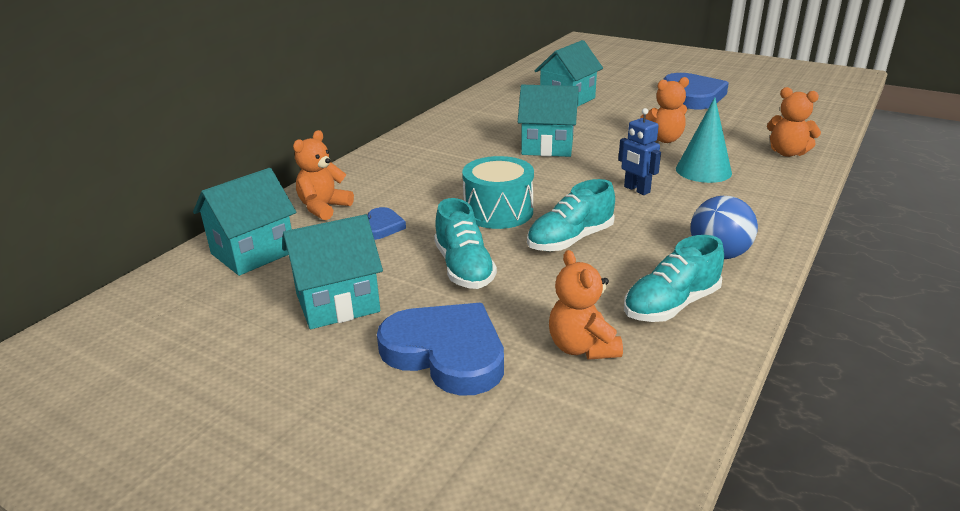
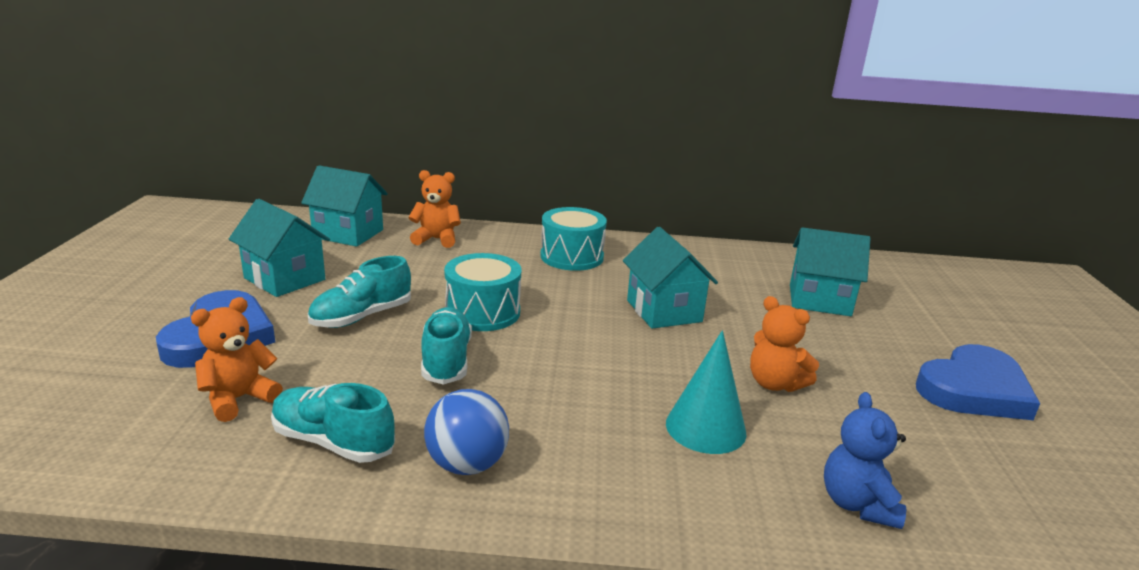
camera: 60 degrees right, 5 degrees down
blue heart [367,207,406,240] -> none
turquoise shoe [527,179,615,251] -> turquoise shoe turned 60 degrees clockwise [421,307,472,385]
blue robot [618,108,661,195] -> none
orange teddy bear [767,87,821,157] -> blue teddy bear [824,392,906,529]
none -> turquoise drum [540,207,607,271]

